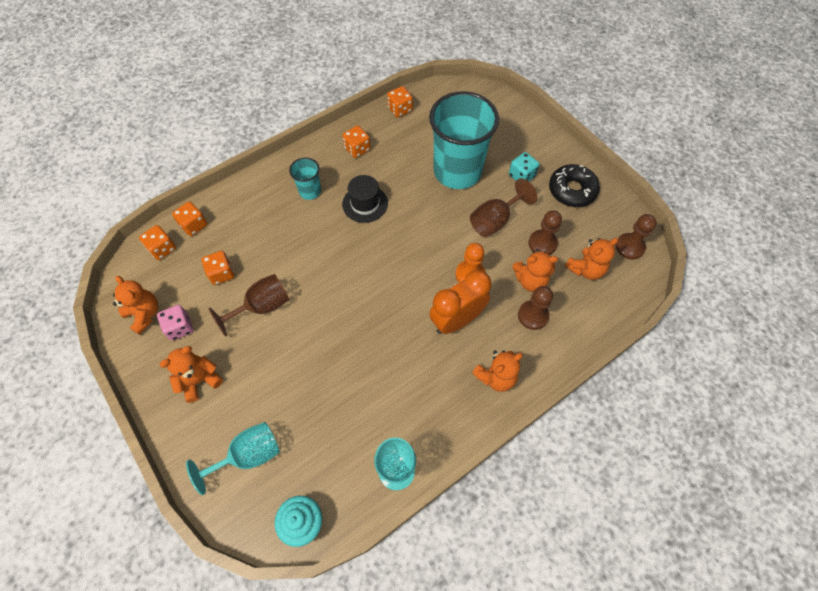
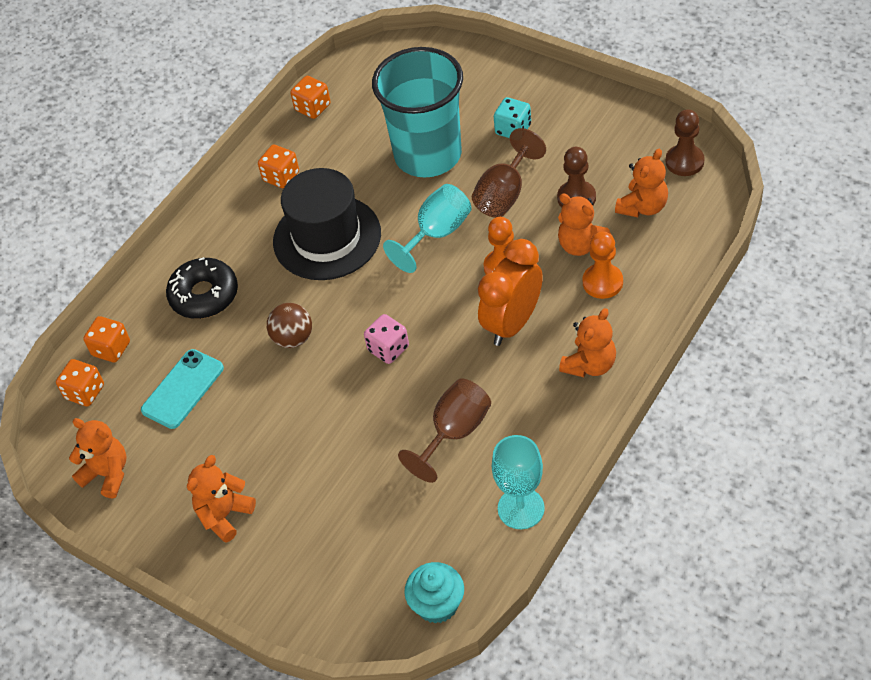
camera: 15 degrees left, 10 degrees down
pink dice [157,305,193,341] -> pink dice moved to [364,314,409,364]
turquoise goblet [186,422,280,495] -> turquoise goblet moved to [383,184,472,273]
orange dice [201,251,235,285] -> turquoise phone [141,349,224,429]
brown goblet [209,274,290,337] -> brown goblet moved to [398,378,491,483]
turquoise cup [289,157,321,200] -> none
black hat [342,175,388,223] -> black hat [273,168,381,280], size x1.69
orange teddy bear [512,249,558,292] -> orange teddy bear turned 60 degrees clockwise [558,193,612,256]
brown pawn [518,286,553,330] -> orange pawn [583,231,623,299]
black donut [549,164,600,207] -> black donut moved to [166,257,238,319]
none -> brown ball [267,303,312,348]

